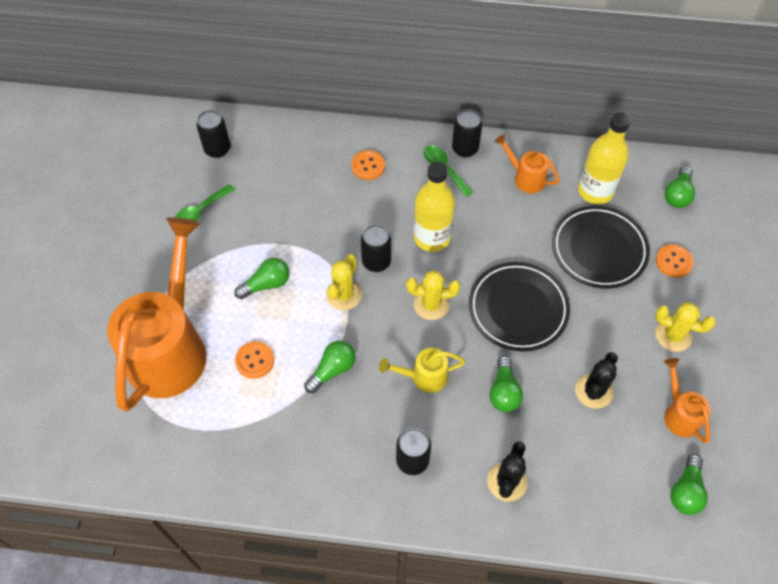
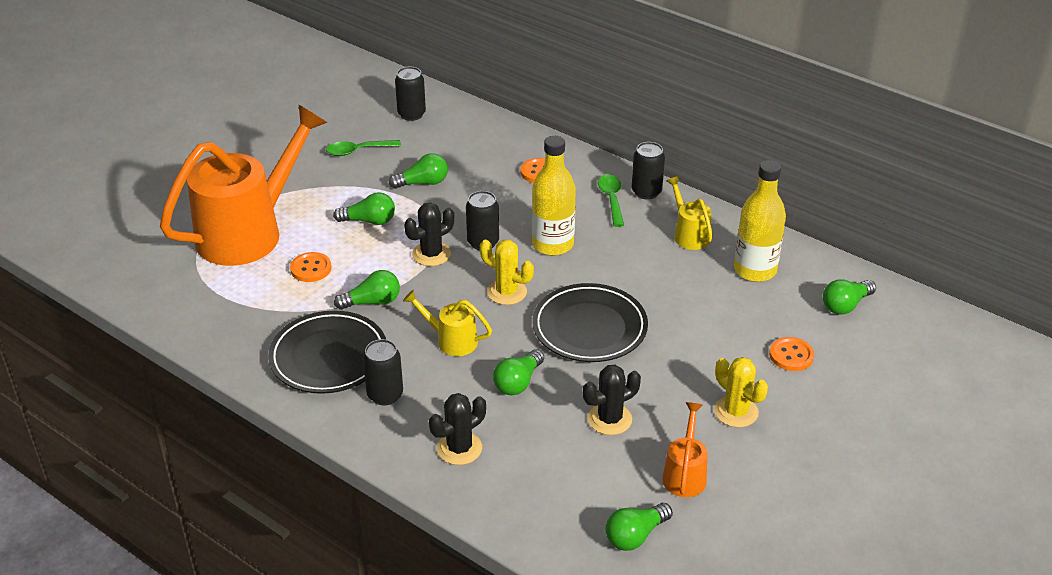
camera: 30 degrees right, 20 degrees down
yellow cactus [326,254,362,310] -> black cactus [404,202,454,266]
orange watering can [495,134,560,193] -> yellow watering can [666,176,713,250]
black plate [552,206,650,289] -> black plate moved to [268,310,386,394]
none -> green light bulb [389,153,448,189]

